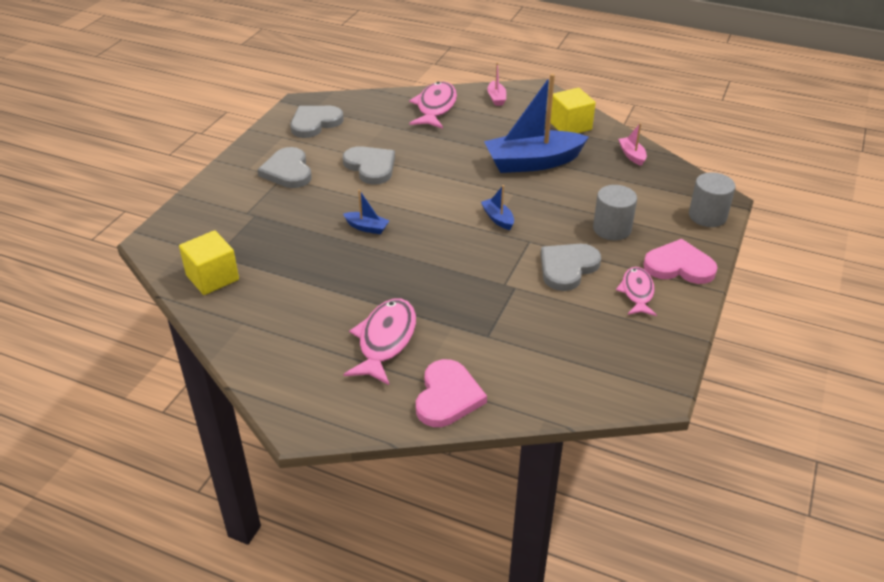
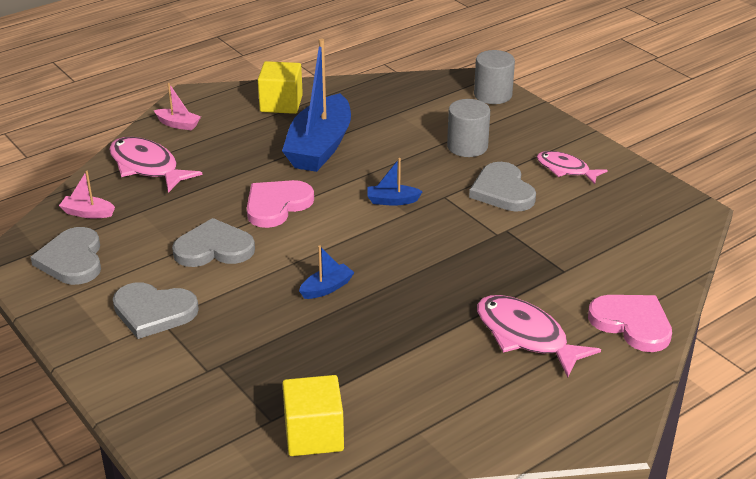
camera: 60 degrees left, 5 degrees down
pink boat [618,123,647,166] -> pink boat moved to [59,171,115,218]
pink heart [643,239,718,284] -> pink heart moved to [247,180,314,228]

